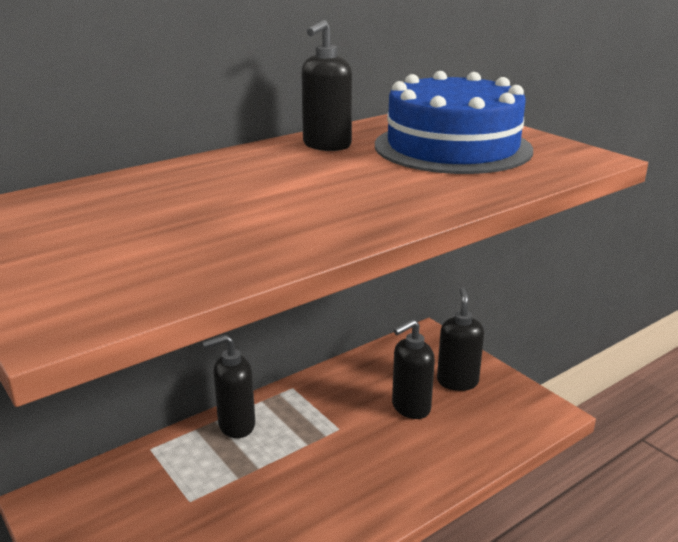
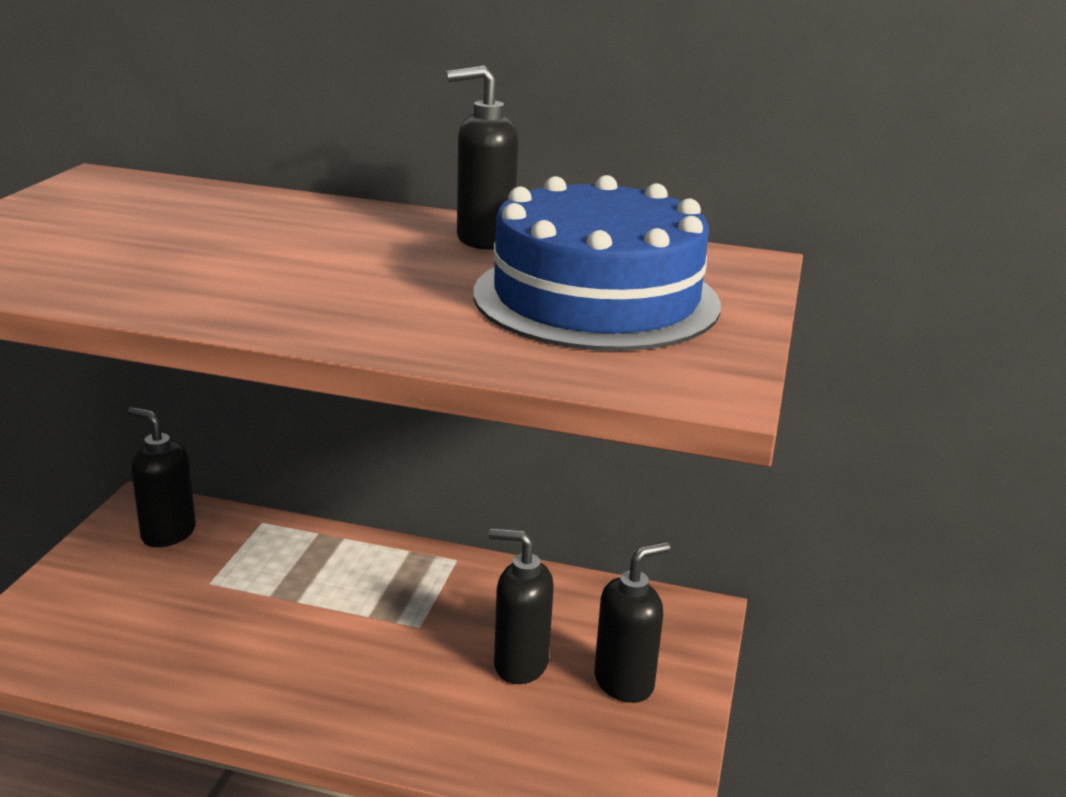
camera: 50 degrees right, 0 degrees up
black soap dispenser [203,334,255,438] -> black soap dispenser moved to [128,407,196,547]

